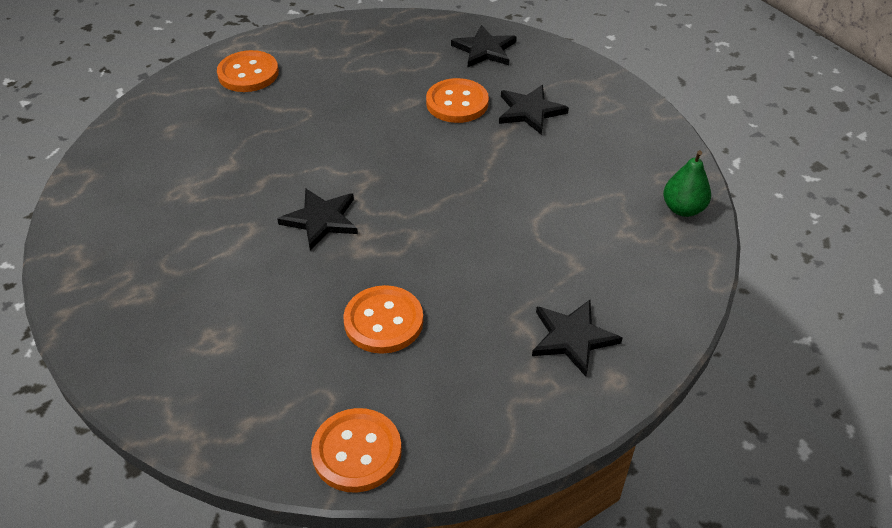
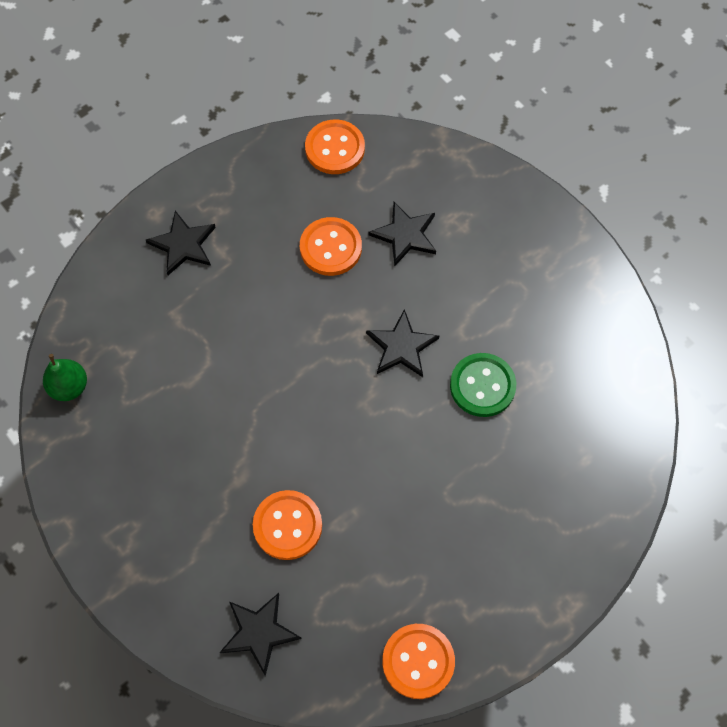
camera: 175 degrees right, 20 degrees up
orange button [217,50,279,92] -> orange button moved to [382,624,455,699]
black star [499,85,569,135] -> black star moved to [368,202,436,267]
none -> green button [450,353,516,417]

